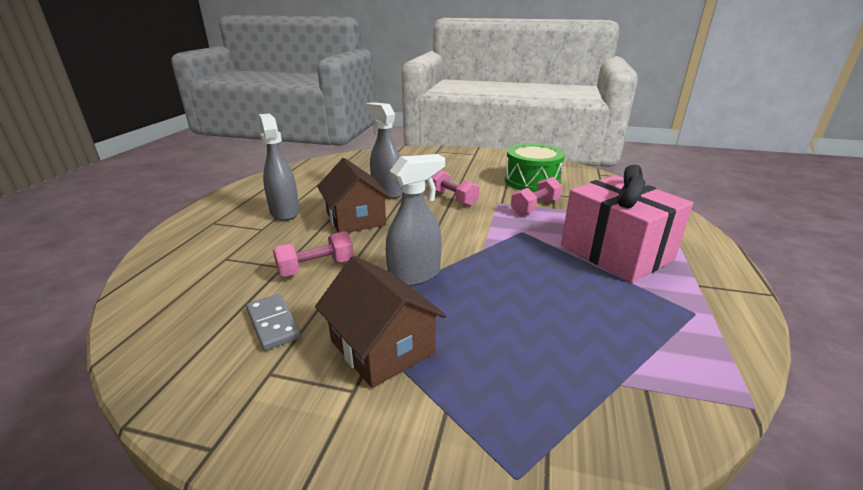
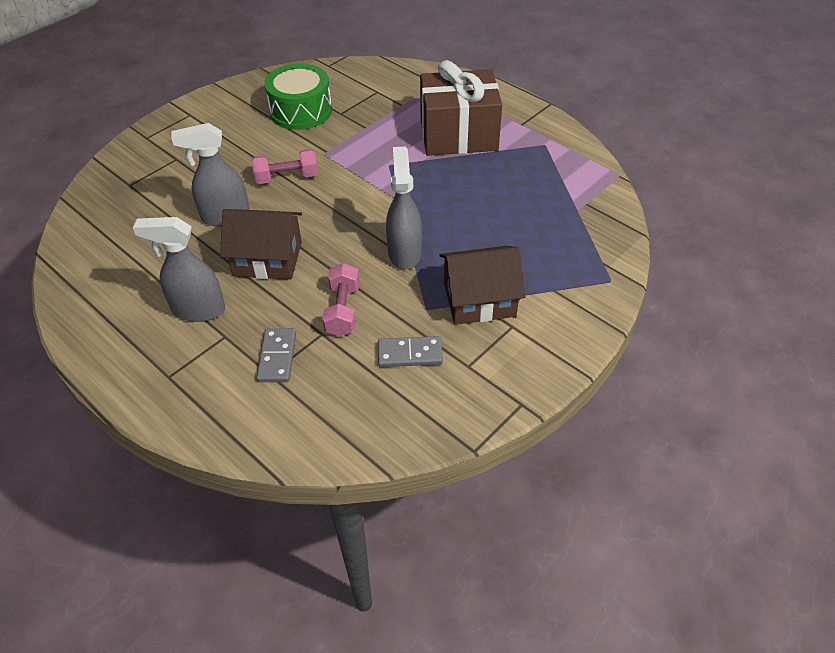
camera: 60 degrees left, 20 degrees up
pink dumbbell [511,177,562,215] -> none
pink gift [561,165,693,283] -> brown gift [420,60,502,156]
none -> grey domino [256,328,296,382]

